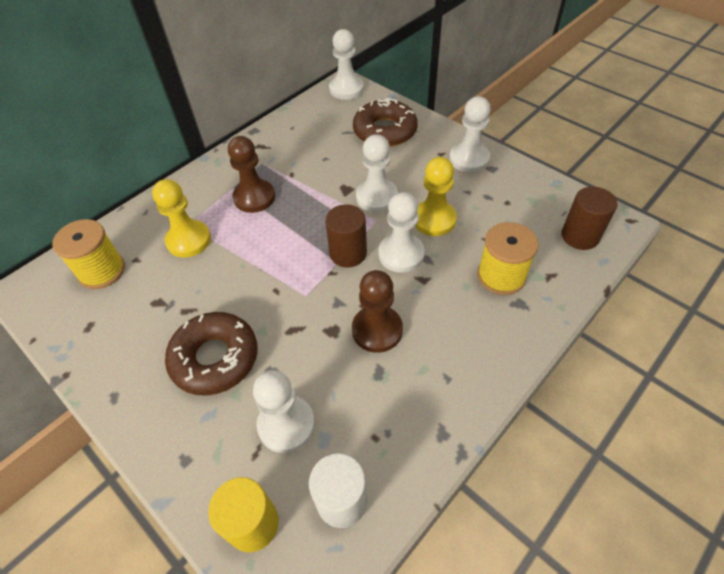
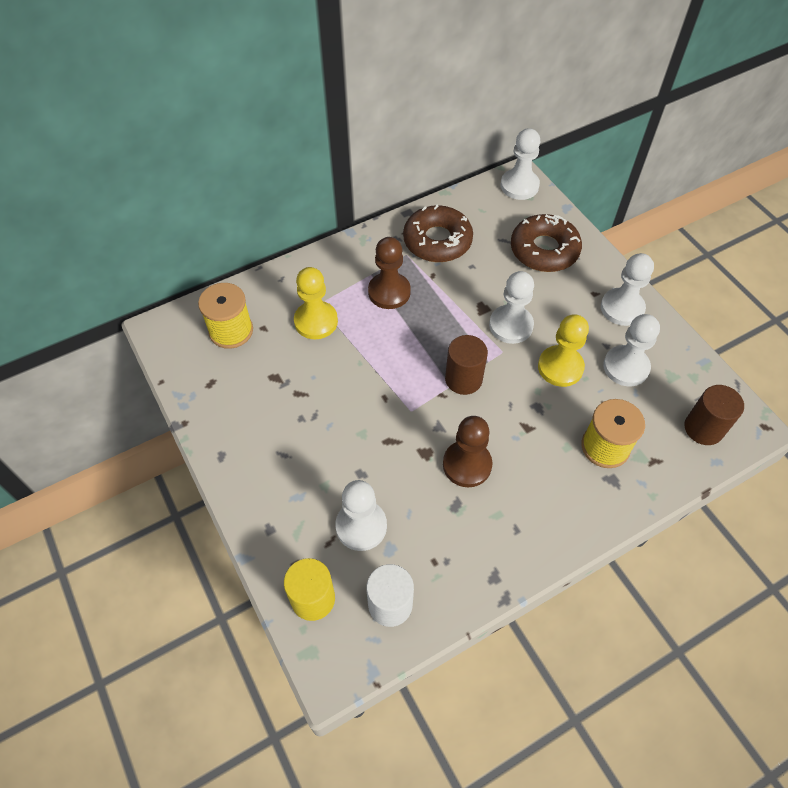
camera: 15 degrees right, 5 degrees up
brown donut [165,312,258,396] -> brown donut moved to [403,205,473,262]
white pawn [378,192,425,273] -> white pawn moved to [603,314,660,386]

